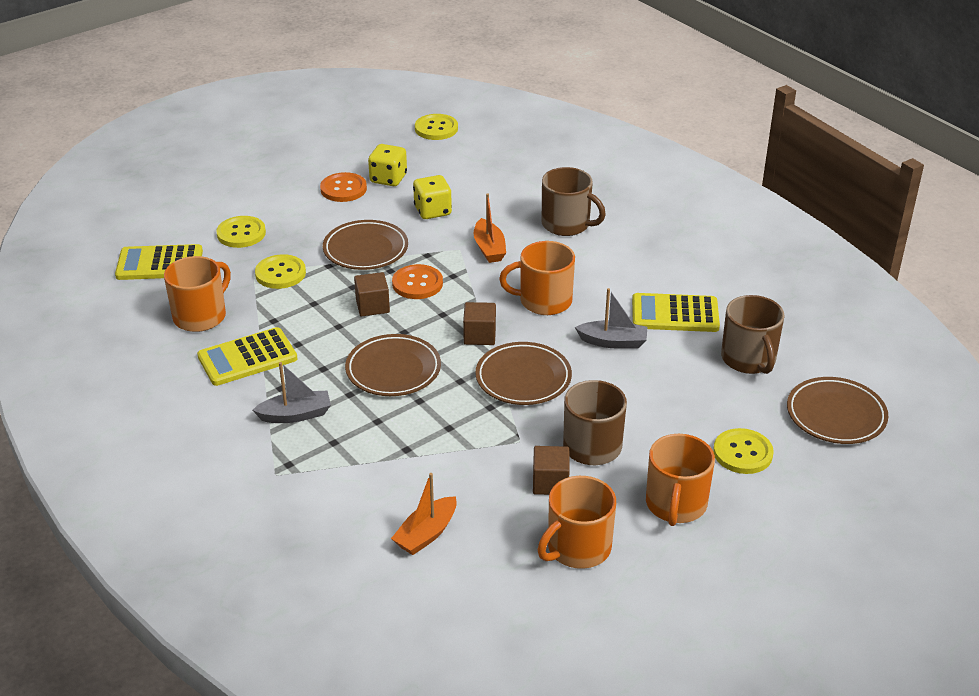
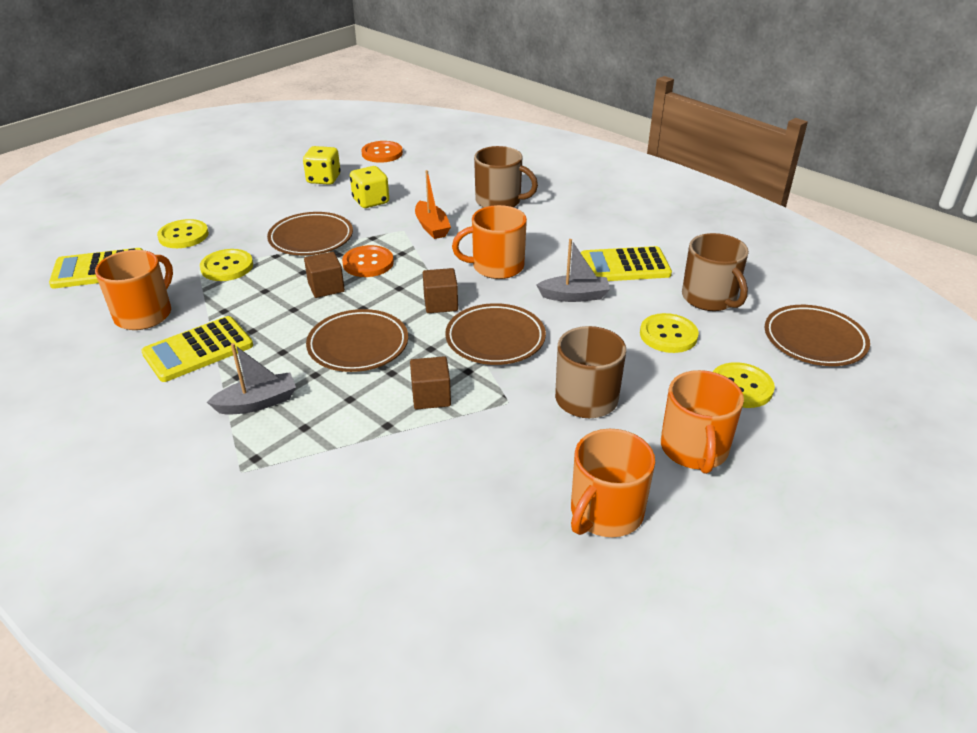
camera: 10 degrees left, 0 degrees up
orange button [320,172,367,202] -> orange button moved to [361,141,403,163]
orange boat [391,473,457,555] -> none
yellow button [415,114,458,140] -> yellow button moved to [640,313,699,353]
brown cube [533,446,570,495] -> brown cube moved to [410,356,451,409]

